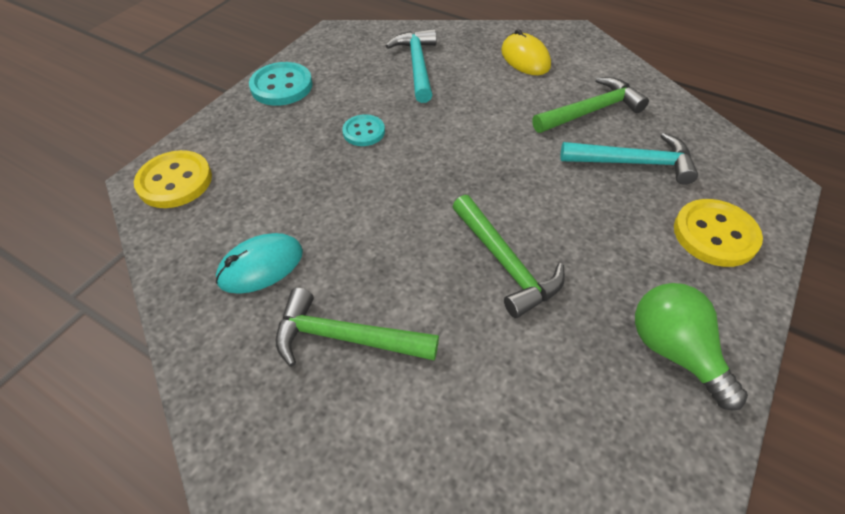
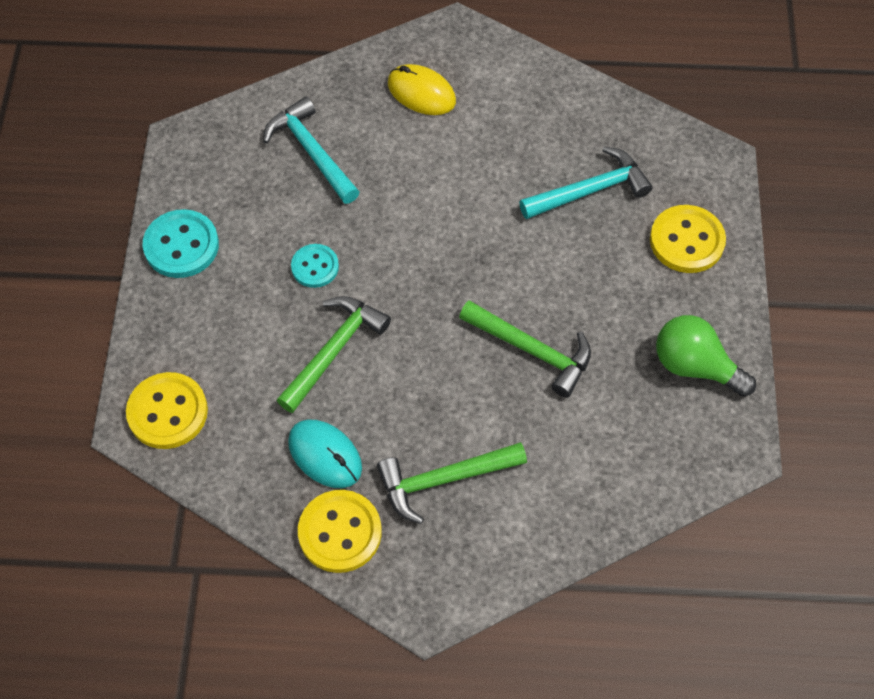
camera: 30 degrees left, 10 degrees up
turquoise mouse [216,233,303,294] -> turquoise mouse turned 75 degrees counterclockwise [288,419,362,488]
green hammer [532,77,649,133] -> green hammer moved to [277,296,391,413]
none -> yellow button [298,490,382,573]

